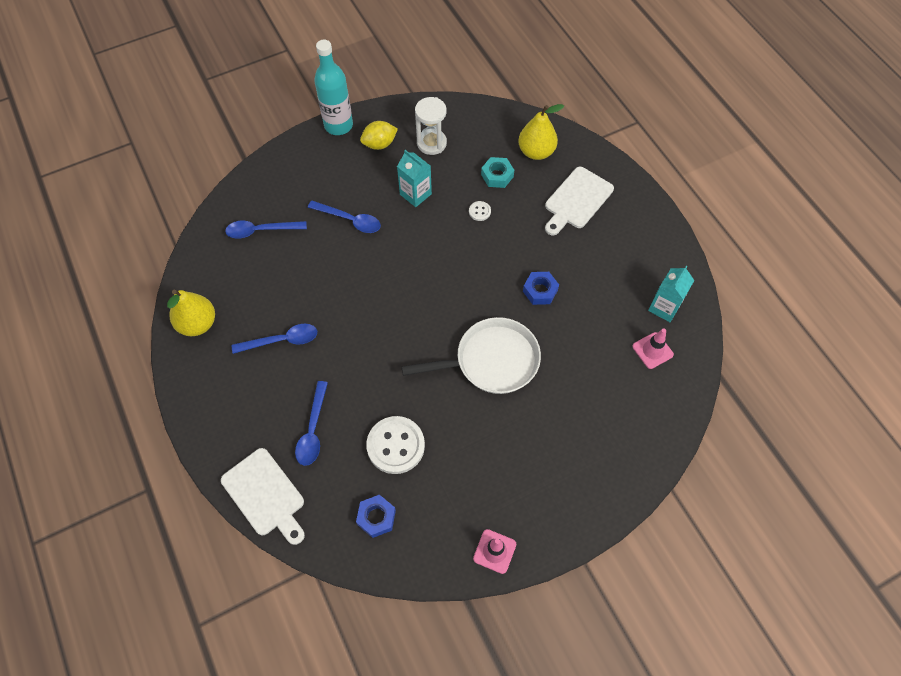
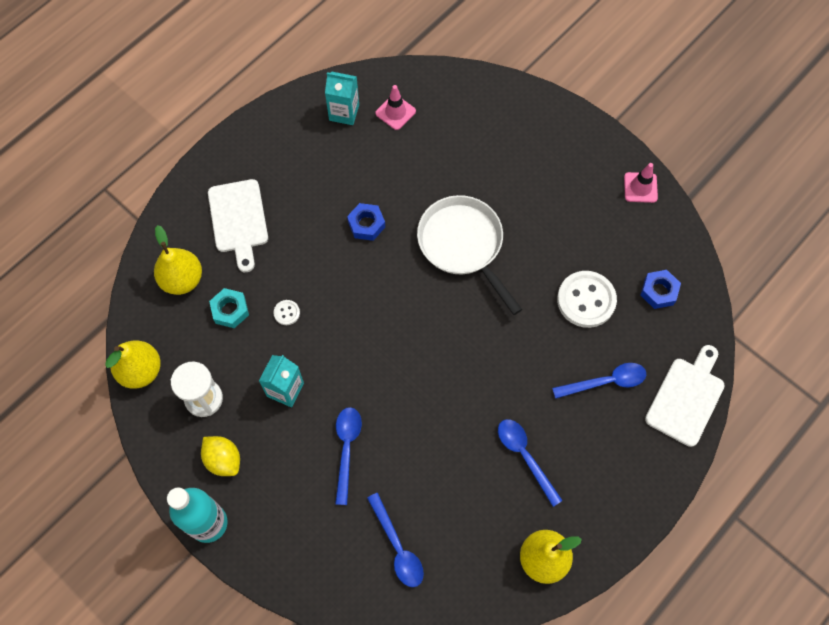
camera: 110 degrees left, 5 degrees up
white cutting board [545,167,614,235] -> white cutting board turned 60 degrees clockwise [208,179,268,272]
none -> yellow pear [105,340,161,389]

